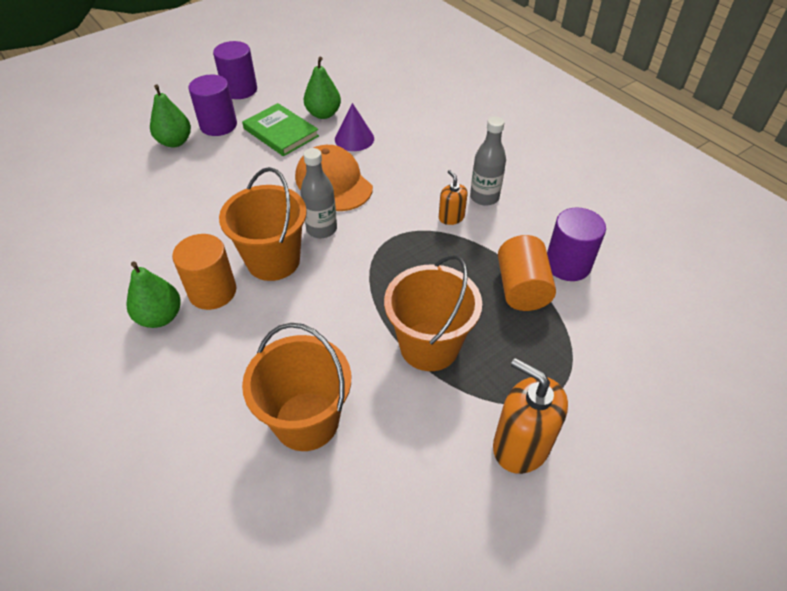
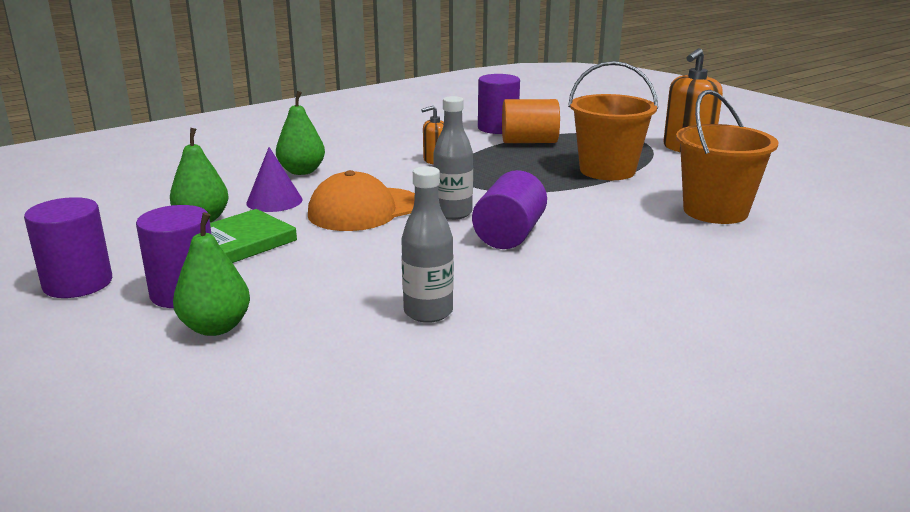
camera: 90 degrees left, 25 degrees down
green pear [127,262,181,328] -> green pear moved to [276,91,325,175]
orange cylinder [172,234,236,310] -> none
orange bucket [219,167,307,281] -> purple cylinder [472,170,547,249]
grey bottle [470,117,506,206] -> grey bottle moved to [401,166,454,323]

